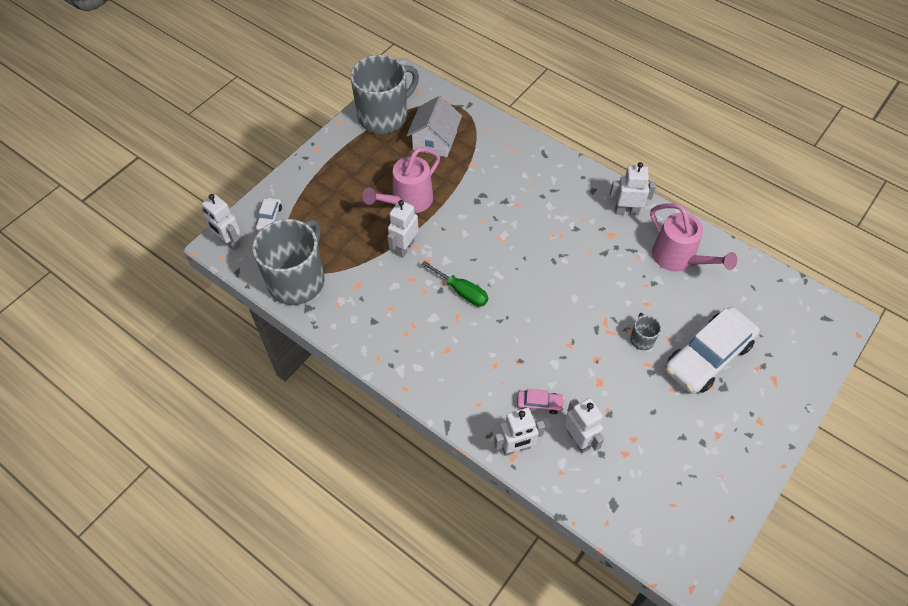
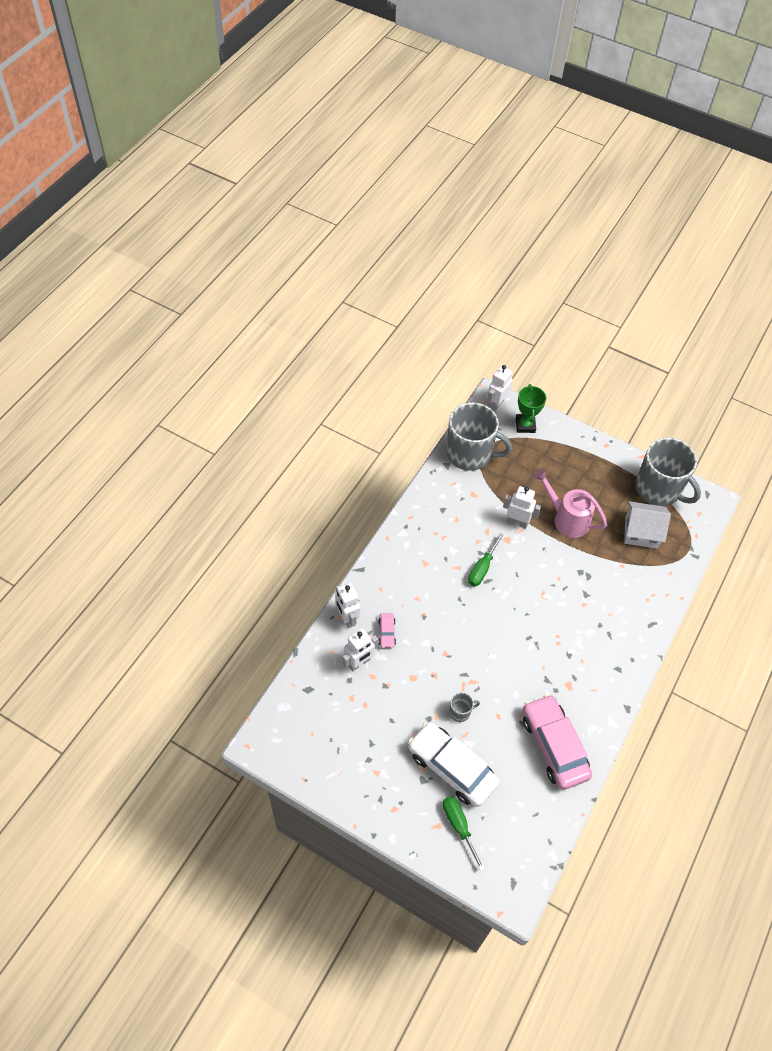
camera: 80 degrees right, 0 degrees up
white car [256,197,282,231] -> green trophy [516,384,546,433]
white robot [610,162,656,215] -> none
pink watering can [650,203,737,272] -> pink car [523,694,592,790]
none -> green screwdriver [443,796,485,871]

